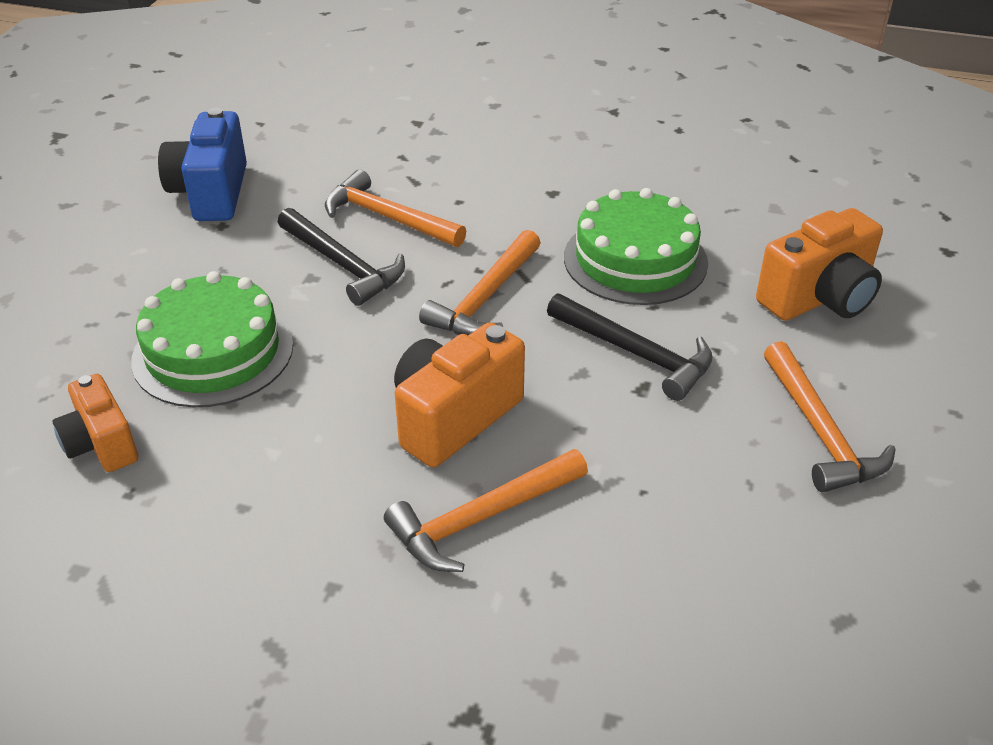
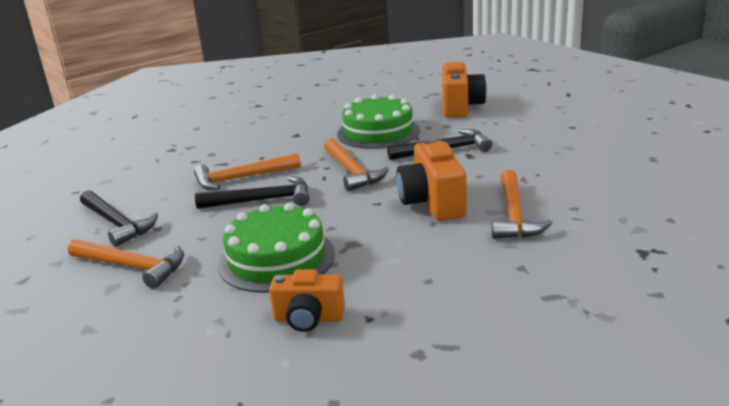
camera: 50 degrees left, 15 degrees down
blue camera [158,108,247,221] -> black hammer [80,190,158,247]
orange hammer [764,341,896,493] -> orange hammer moved to [68,239,184,289]

